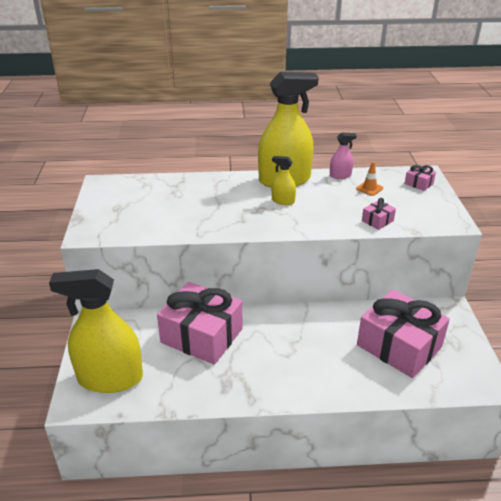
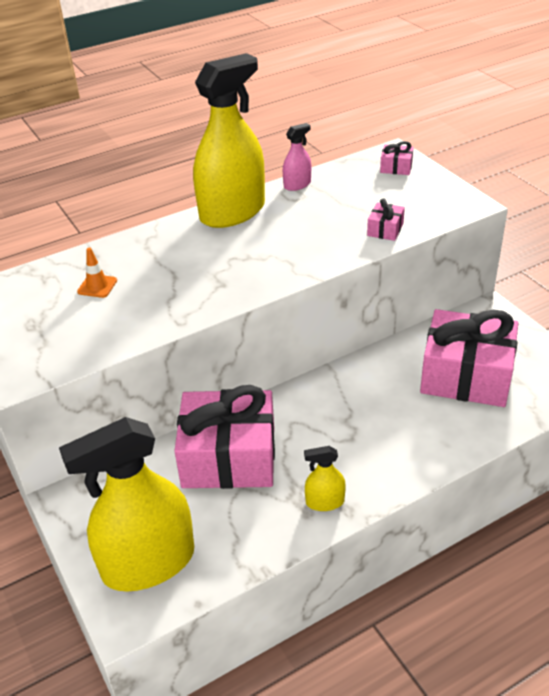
camera: 25 degrees left, 5 degrees up
yellow spray bottle [272,156,296,205] -> yellow spray bottle moved to [304,446,346,511]
orange traffic cone [356,162,383,196] -> orange traffic cone moved to [77,248,117,298]

